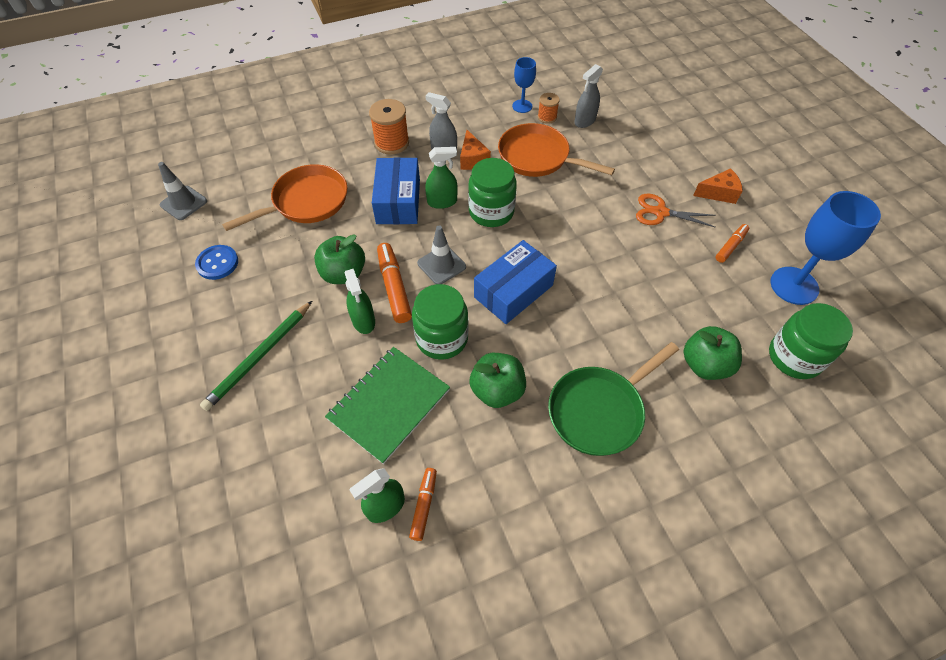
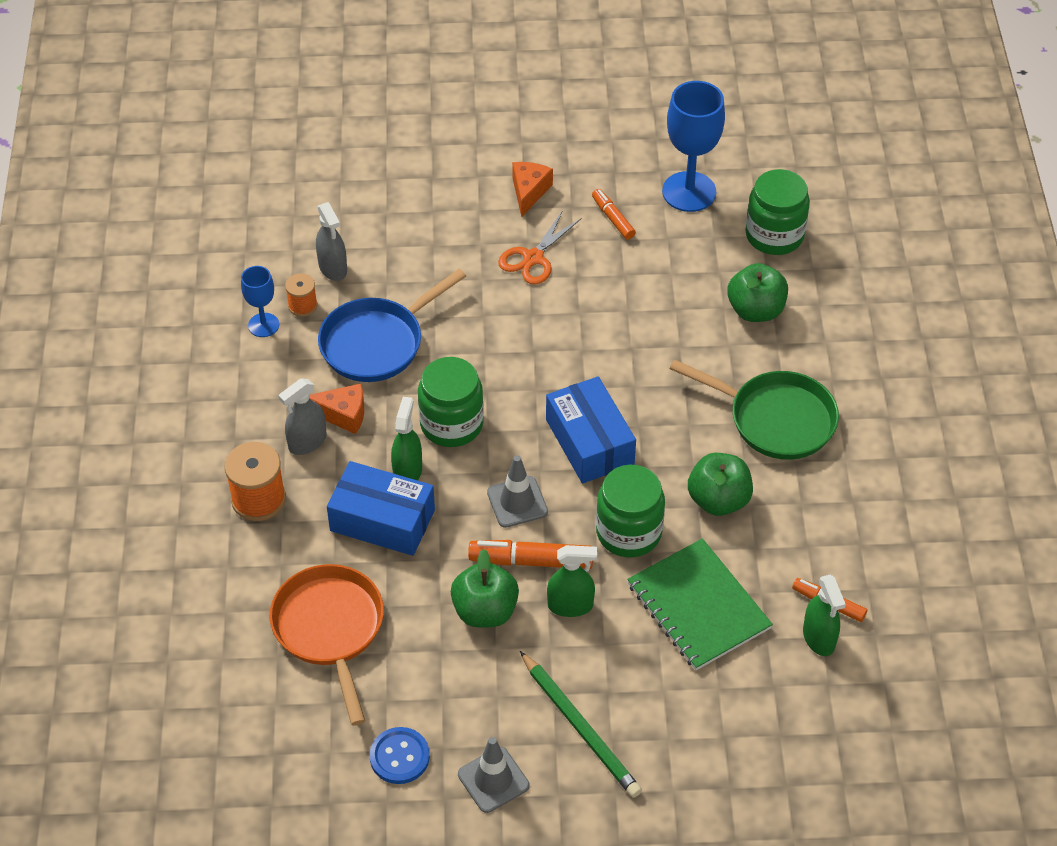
camera: 70 degrees left, 5 degrees down
grey traffic cone [158,162,207,220] -> grey traffic cone moved to [458,737,529,813]
orange pan [498,123,615,177] -> blue pan [318,269,466,382]
green pan [548,342,679,456] -> green pan turned 45 degrees counterclockwise [669,359,839,460]

